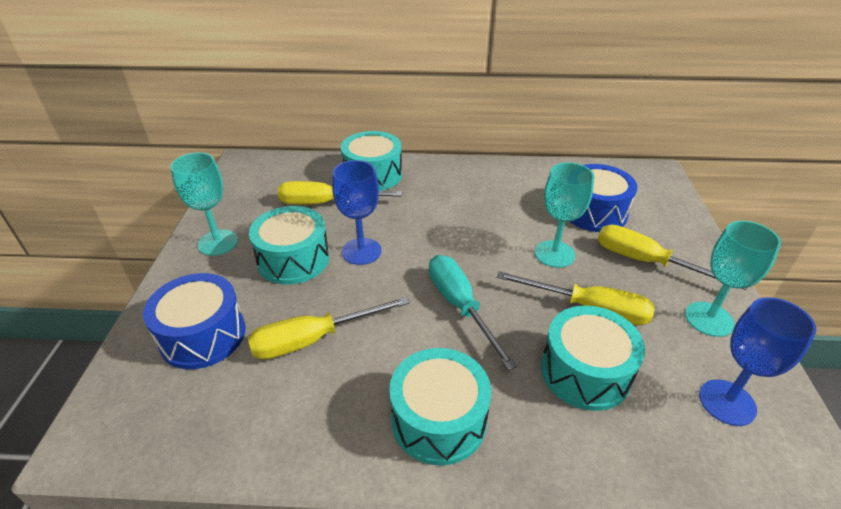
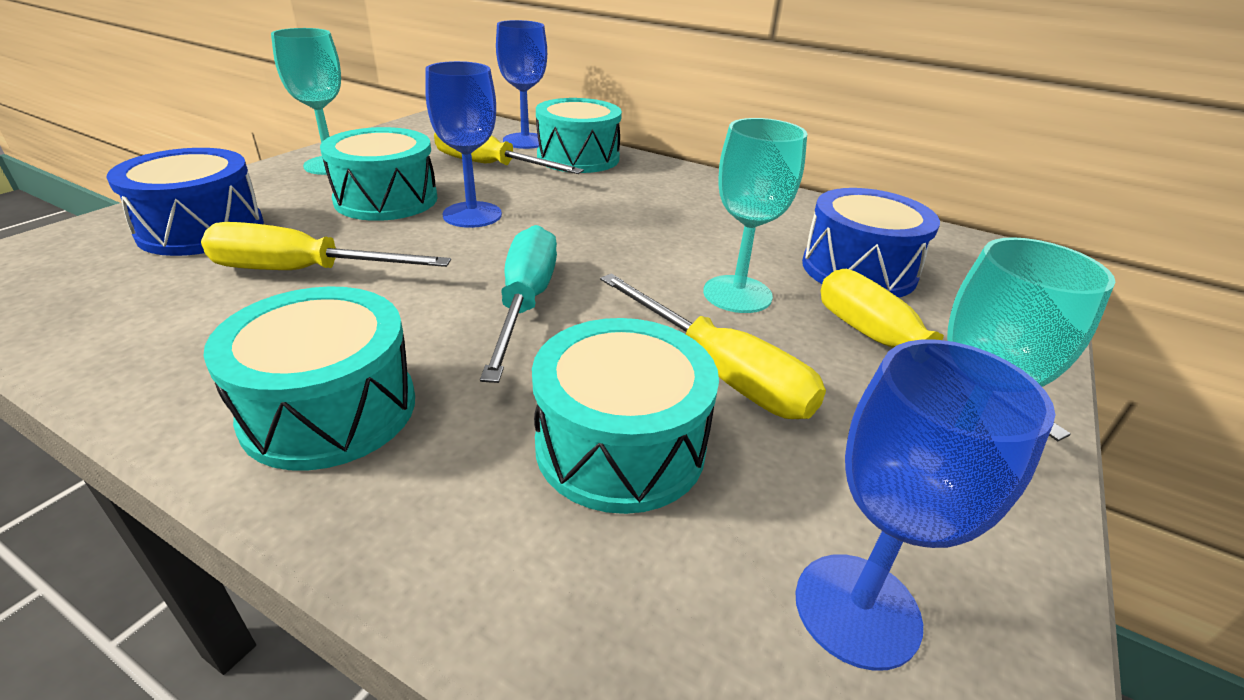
camera: 25 degrees right, 5 degrees down
none -> blue goblet [496,20,547,149]

